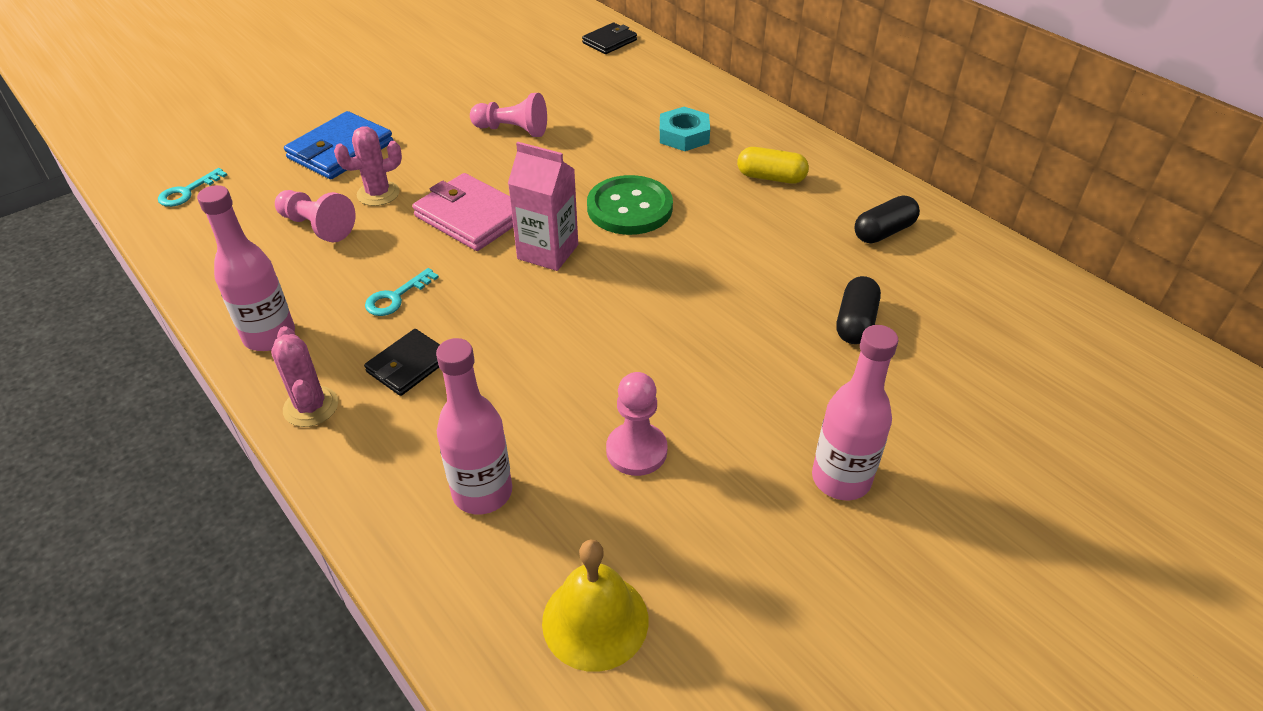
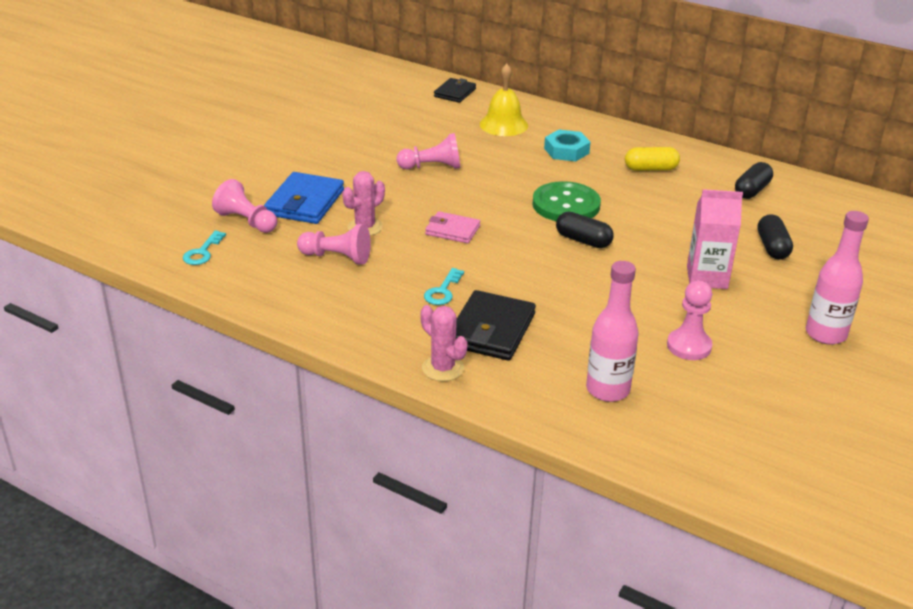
camera: 20 degrees left, 10 degrees down
pink bottle [197,185,295,351] -> none
black wallet [364,329,440,396] -> black wallet [456,290,536,361], size x1.61
pink wallet [412,173,513,251] -> pink wallet [425,211,480,243], size x0.62
pink carton [508,142,578,271] -> pink carton moved to [687,189,743,289]
yellow bell [542,540,648,672] -> yellow bell moved to [480,64,528,136]
none -> pink pawn [212,179,277,233]
none -> black capsule [556,212,614,248]

